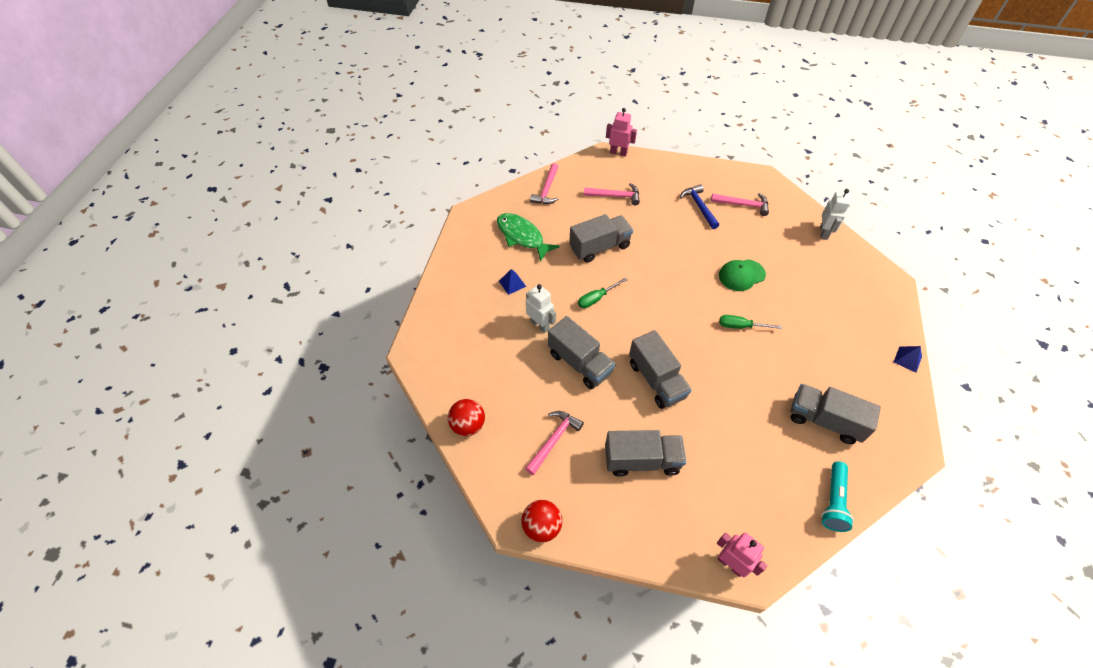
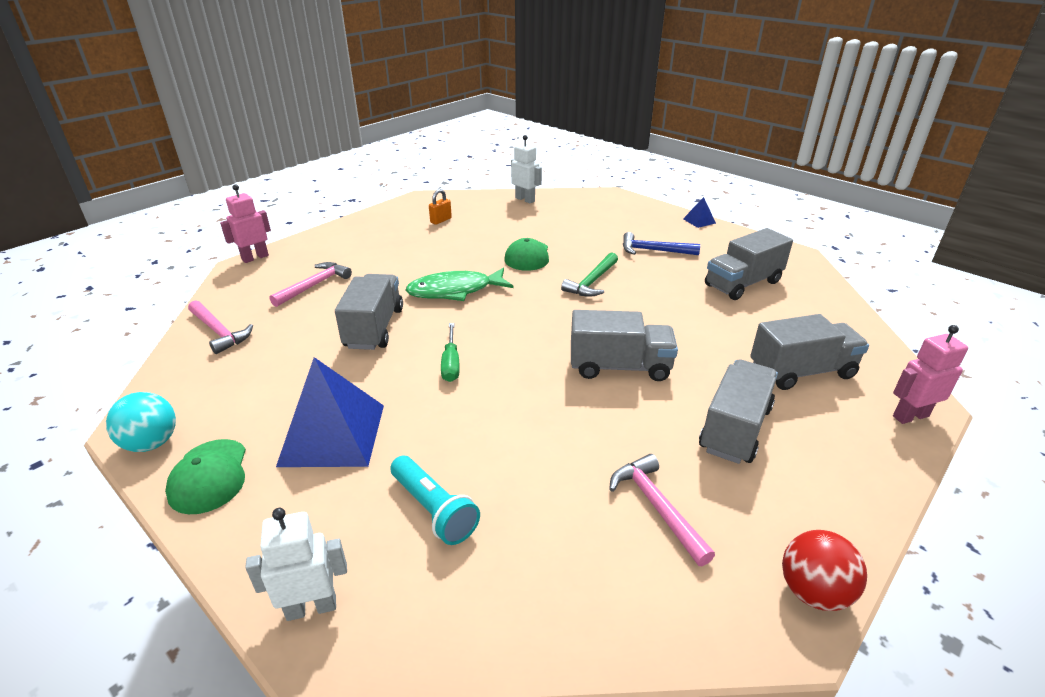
camera: 60 degrees left, 20 degrees down
red ball [448,399,485,436] -> none
green fish [497,213,560,261] -> green fish moved to [405,268,513,301]
blue pyramid [499,269,526,295] -> blue pyramid [276,357,384,467], size x2.29
white robot [526,284,556,333] -> white robot moved to [245,508,347,621]
grey truck [548,316,616,389] -> grey truck moved to [750,314,869,390]
blue hammer [680,184,719,229] -> blue hammer moved to [623,232,700,255]
pink hammer [711,193,769,216] -> orange padlock [429,189,452,225]
green screwdriver [719,315,782,329] -> green hammer [561,252,618,297]
turquoise flashlight [821,461,854,532] -> turquoise flashlight moved to [390,456,480,545]
none -> turquoise ball [106,392,176,452]
none -> green cap [165,439,246,514]

